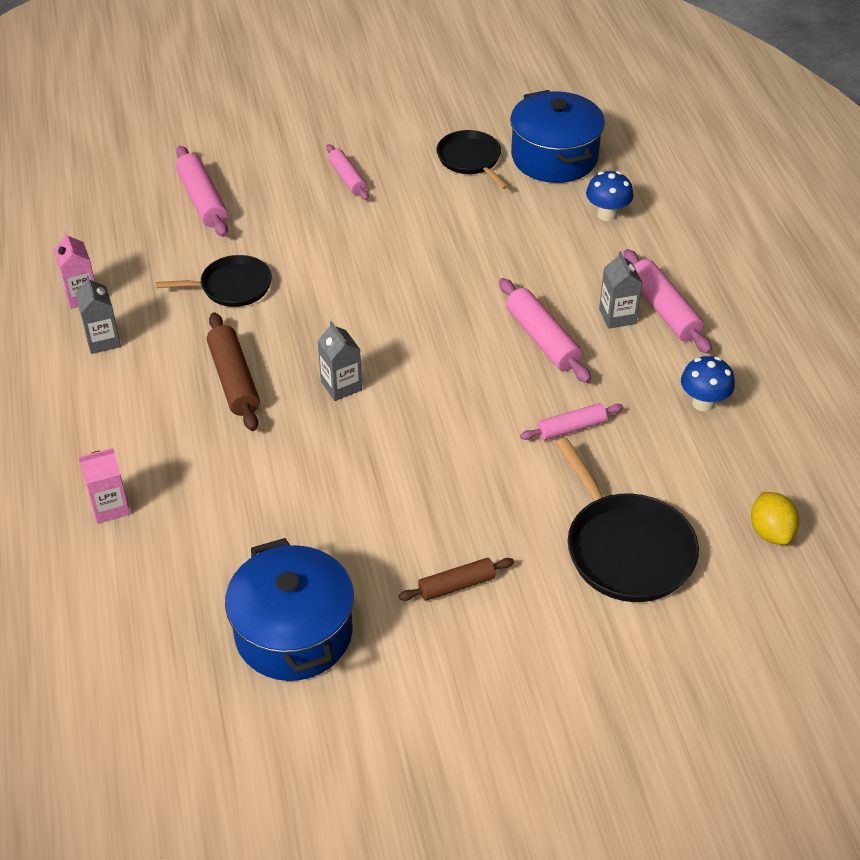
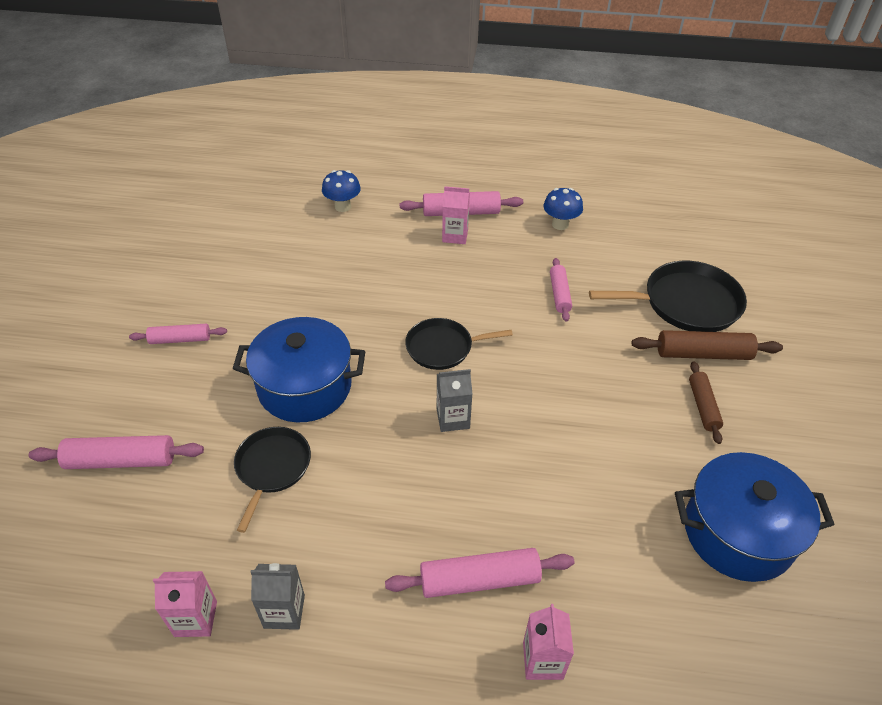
camera: 70 degrees left, 0 degrees up
brown rolling pin [207,312,260,431] -> brown rolling pin moved to [631,330,783,360]
black pan [437,130,509,189] -> black pan moved to [405,318,513,370]
pink rolling pin [499,278,591,383] -> pink rolling pin moved to [385,548,574,598]
blue pot [510,90,605,183] -> blue pot moved to [233,317,366,422]
grey carton [599,251,642,329] -> pink carton [442,186,470,244]
yellow lemon [751,492,799,545] -> none

